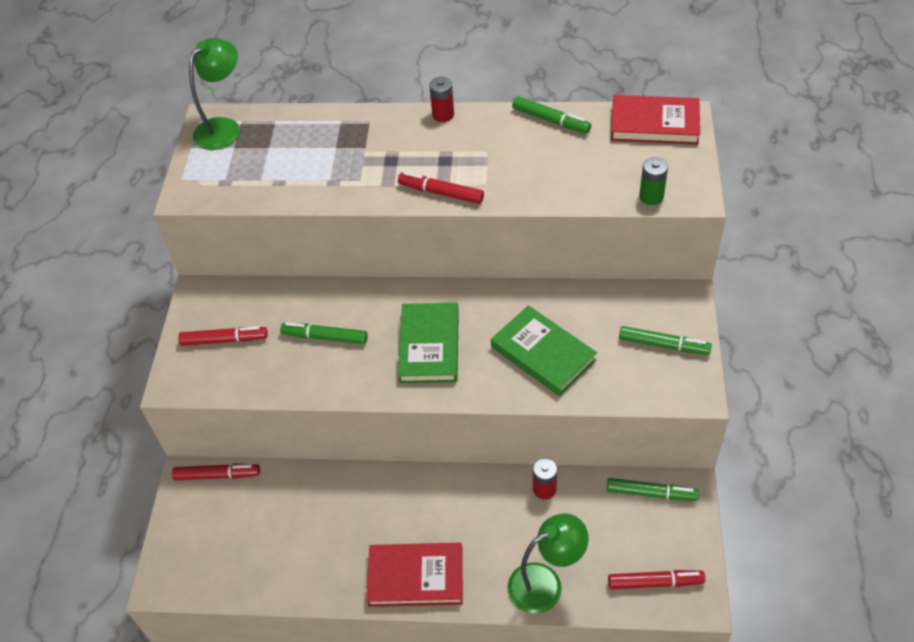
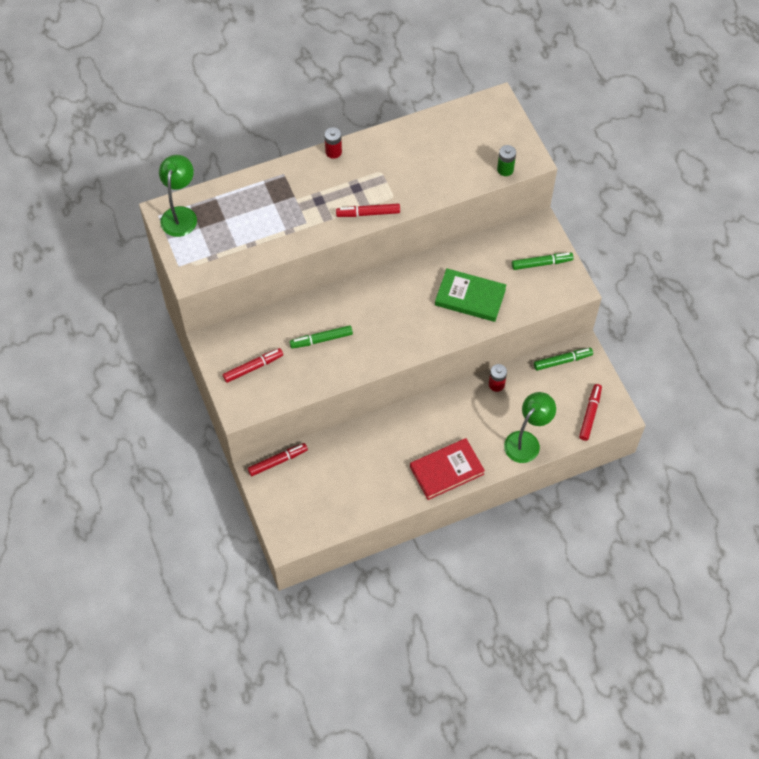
camera: 30 degrees left, 10 degrees up
green book [398,303,459,383] -> none
green marker [512,96,591,134] -> none
red marker [608,570,705,590] -> red marker turned 45 degrees counterclockwise [579,384,602,441]
red book [611,95,700,145] -> none

